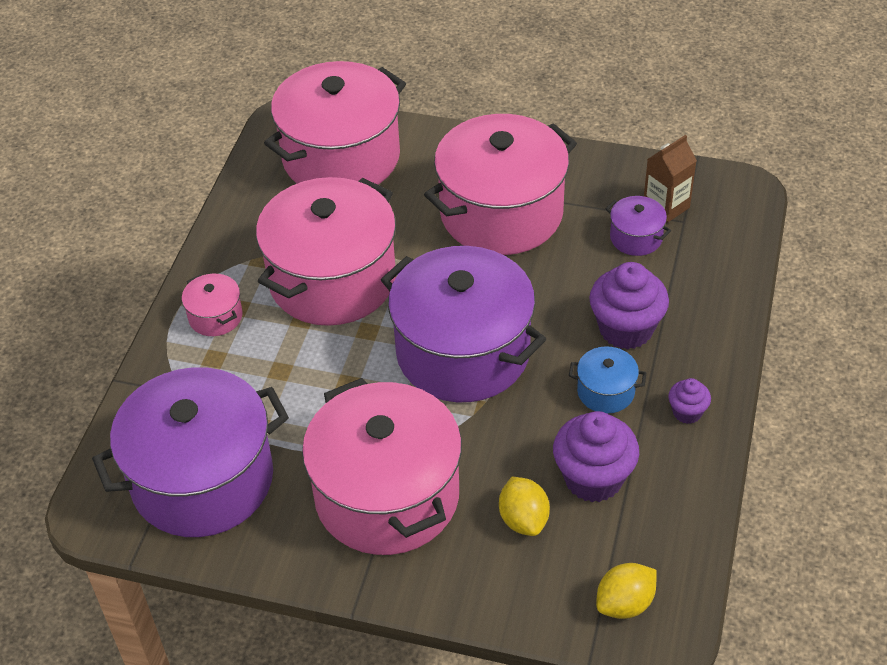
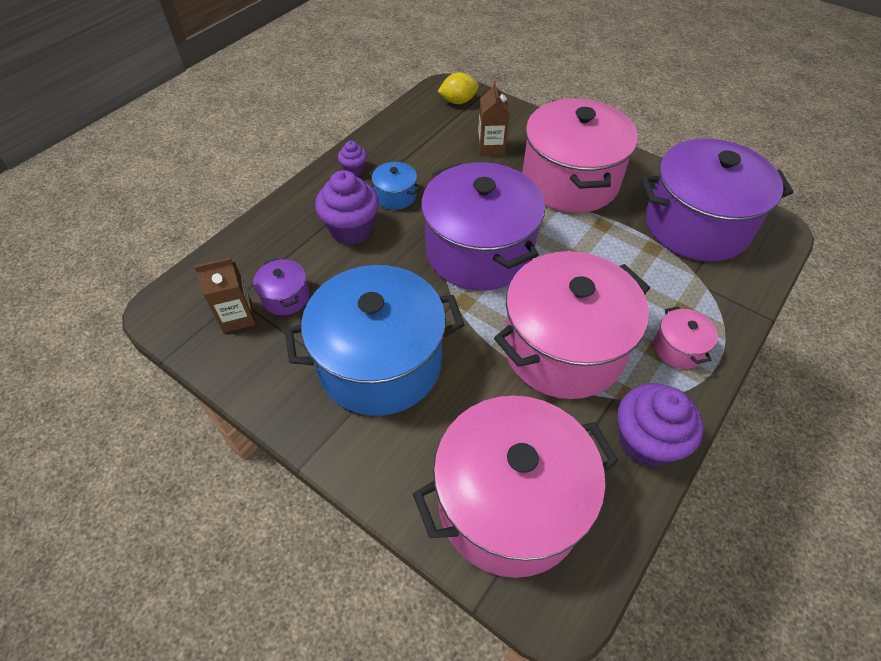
camera: 160 degrees left, 5 degrees up
pink pot [424,114,577,255] -> blue pot [285,265,464,416]
yellow lemon [499,477,550,536] -> brown carton [478,82,510,156]
purple cupcake [553,411,639,502] -> purple cupcake moved to [618,384,704,467]

